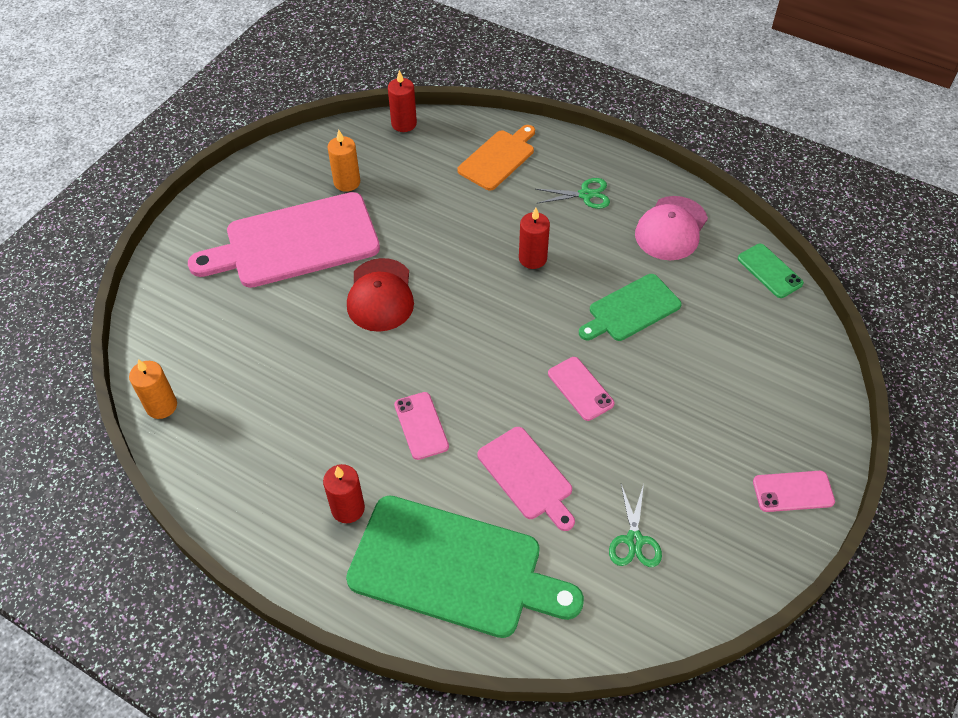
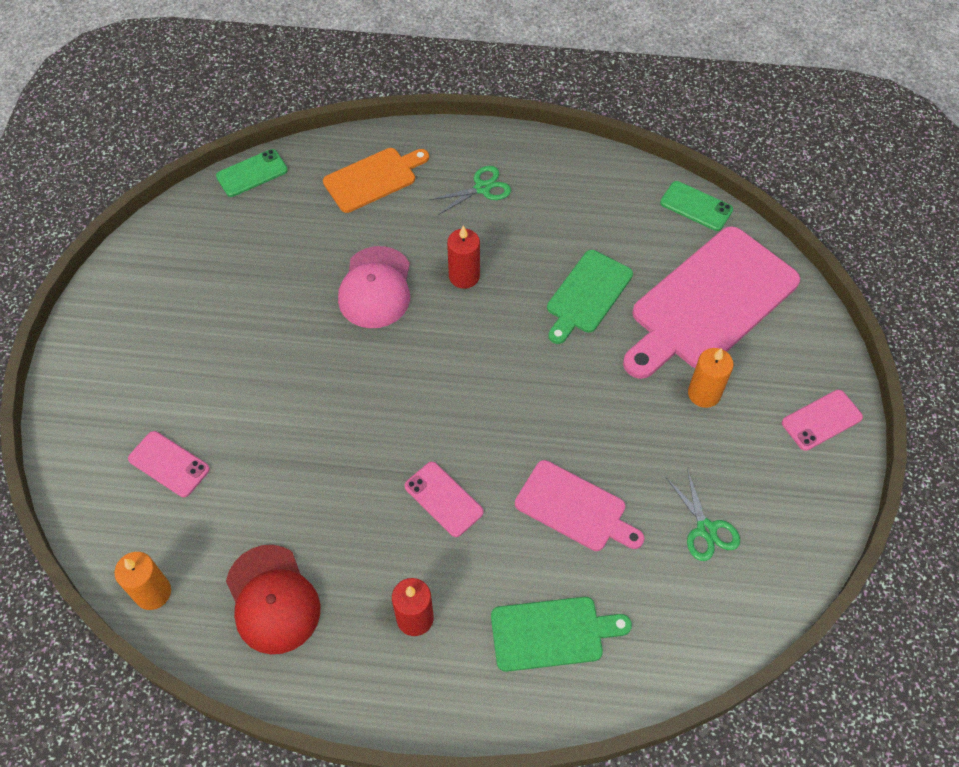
camera: 25 degrees left, 5 degrees up
pink cutting board [188,192,380,288] -> pink cutting board moved to [623,226,800,379]
orange candle [328,130,360,192] -> orange candle moved to [688,348,734,408]
green cutting board [346,496,584,638] -> green cutting board [491,597,632,672], size x0.56
red cap [347,258,414,332] -> red cap moved to [226,545,320,654]
red candle [388,70,417,132] -> green phone [216,149,288,197]
orange cutting board [457,125,535,191] -> orange cutting board turned 45 degrees clockwise [323,148,429,213]
pink phone [548,357,615,421] -> pink phone moved to [128,431,210,497]
pink cap [635,196,708,260] -> pink cap moved to [338,246,410,328]

